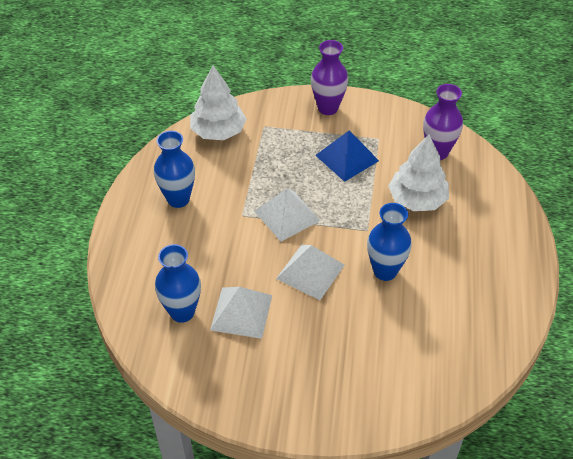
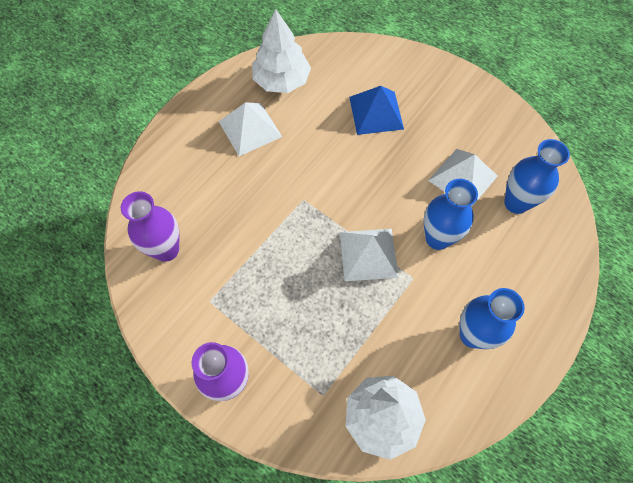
camera: 150 degrees left, 15 degrees up
white pyramid [276,245,344,300] -> white pyramid moved to [219,103,282,156]
blue pyramid [315,130,379,182] -> blue pyramid moved to [349,86,404,135]
blue vase [367,203,412,281] -> blue vase moved to [424,179,478,250]
white tree [388,134,449,211] -> white tree moved to [252,9,311,93]

